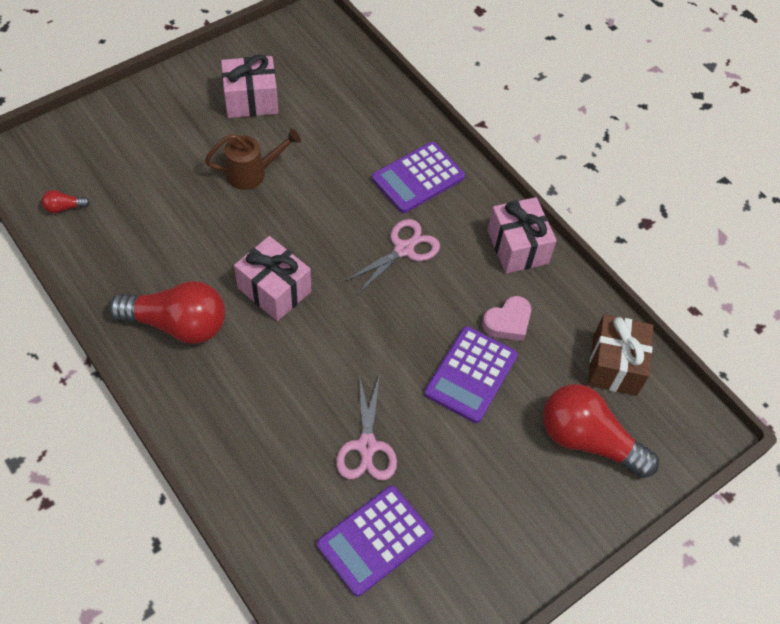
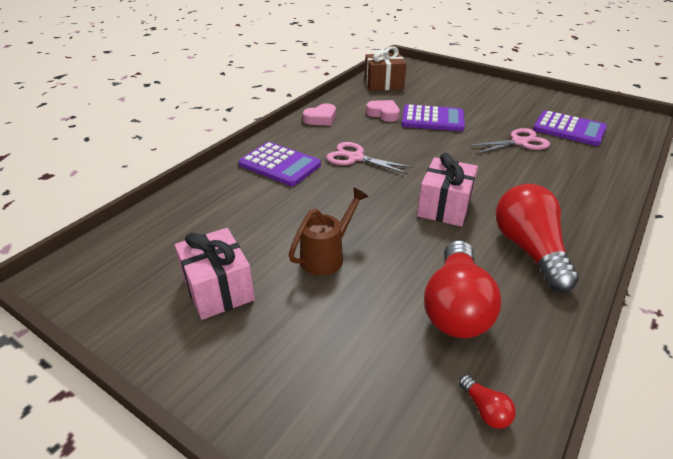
camera: 105 degrees left, 20 degrees down
brown watering can [205,129,301,190] -> brown watering can turned 75 degrees clockwise [289,187,369,276]
pink gift [487,197,557,274] -> pink heart [303,103,336,126]
red light bulb [543,384,659,478] -> red light bulb moved to [424,240,501,338]

